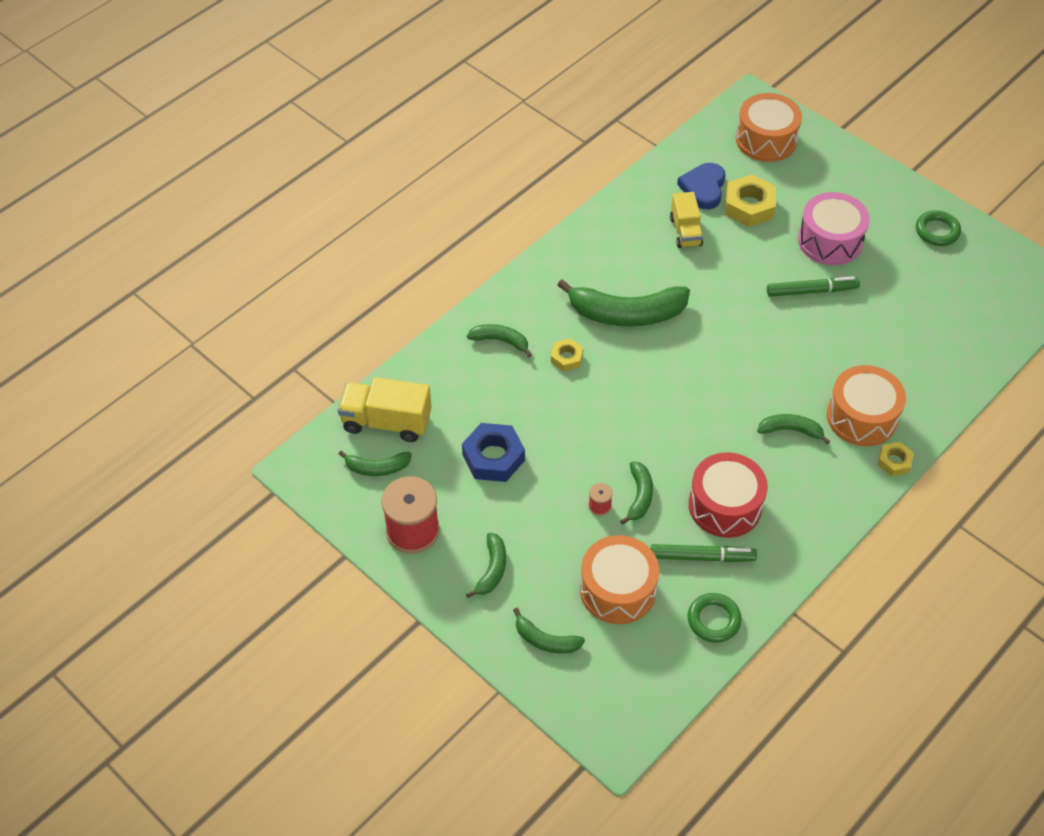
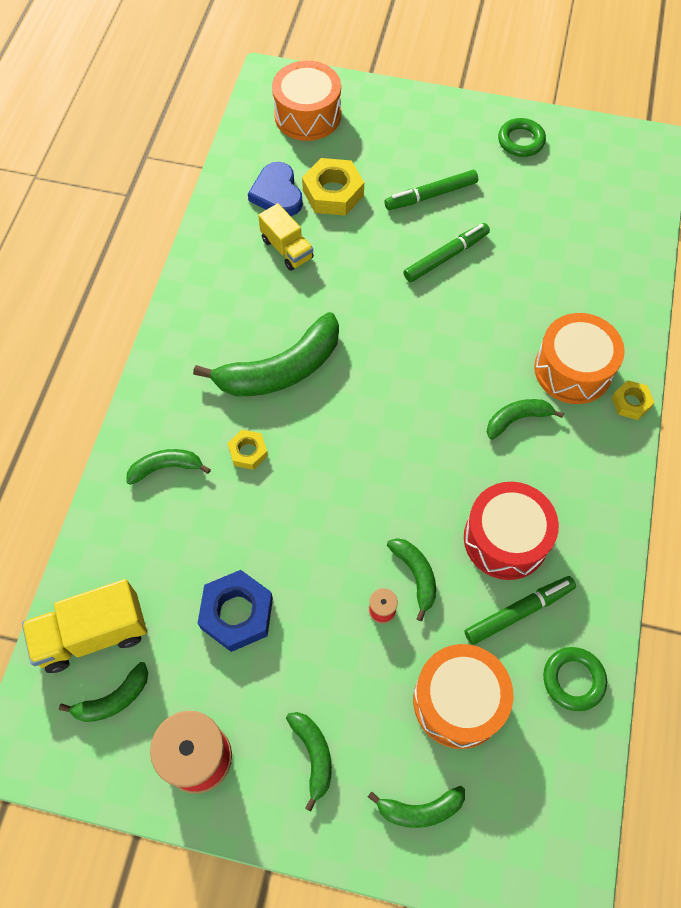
camera: 30 degrees left, 10 degrees up
pink drum [798,192,870,265] -> green marker [385,170,478,210]

